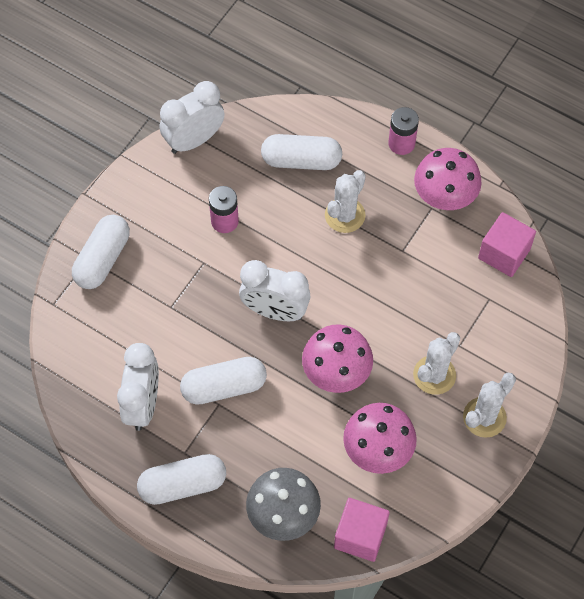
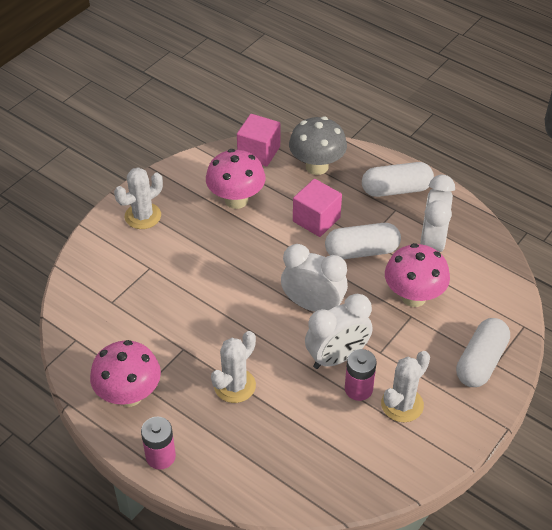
camera: 175 degrees left, 15 degrees down
white clock [160,81,225,154] -> white clock moved to [305,294,373,369]
white capsule [261,134,342,170] -> none
pink mushroom [302,324,373,393] -> pink mushroom moved to [385,243,450,307]
white cactus [413,332,460,395] -> white cactus moved to [381,351,430,422]
pink cube [478,212,536,277] -> pink cube moved to [293,179,342,237]

